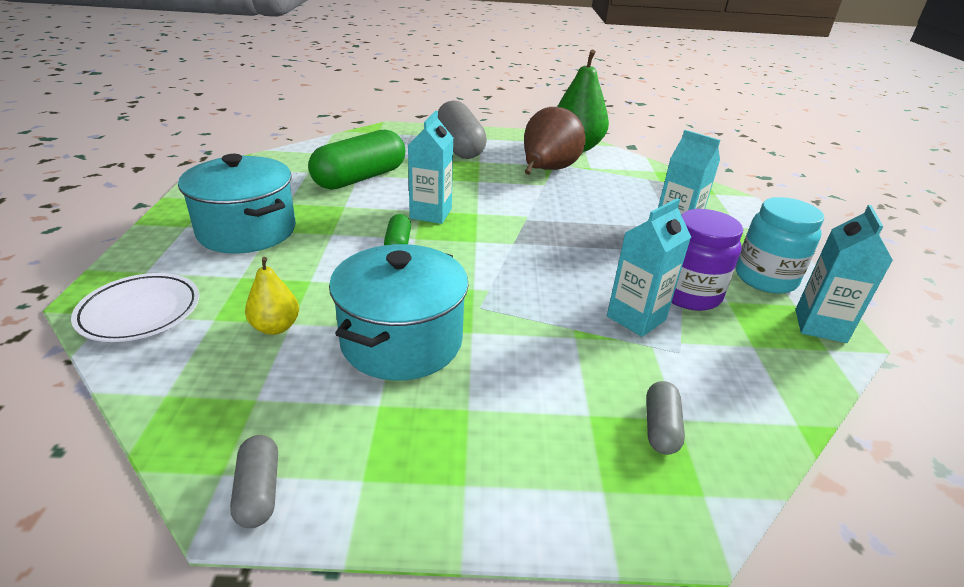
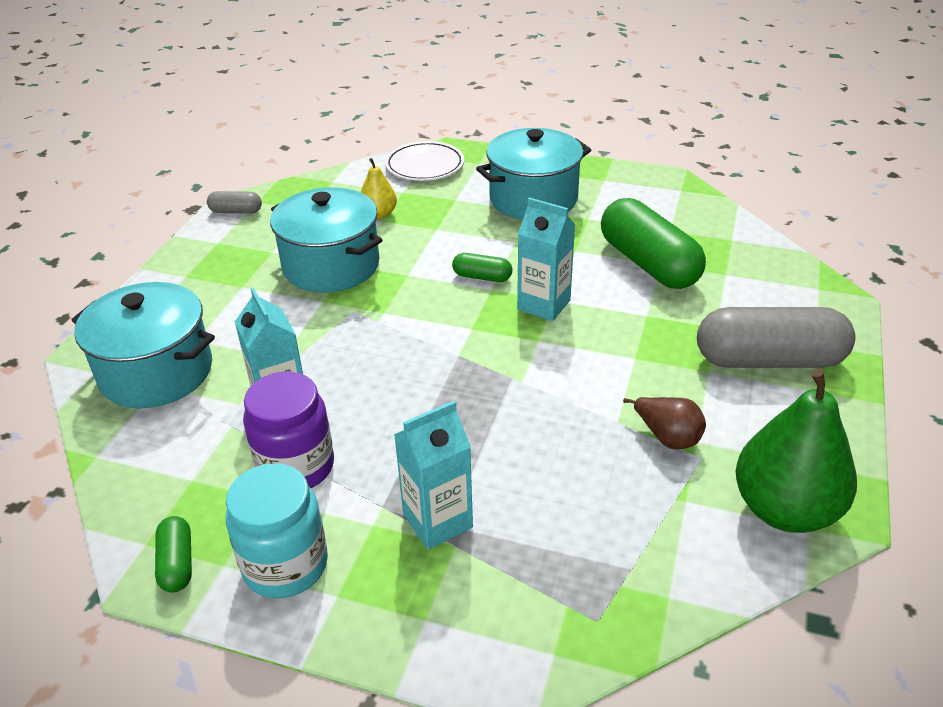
camera: 110 degrees right, 5 degrees up
brown pear [524,107,585,175] -> brown pear [623,397,706,449], size x0.51
grey capsule [646,381,685,455] -> turquoise pot [71,282,215,408]
turquoise carton [795,205,893,343] -> green capsule [155,516,192,593]

